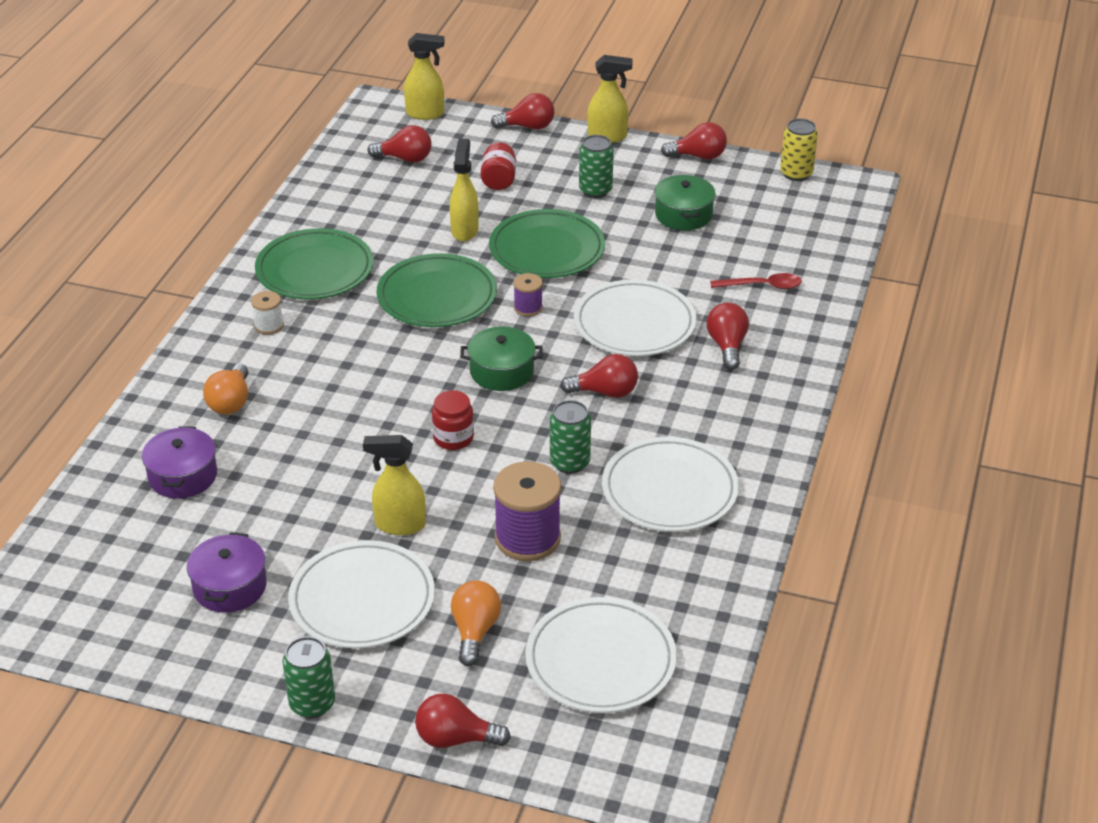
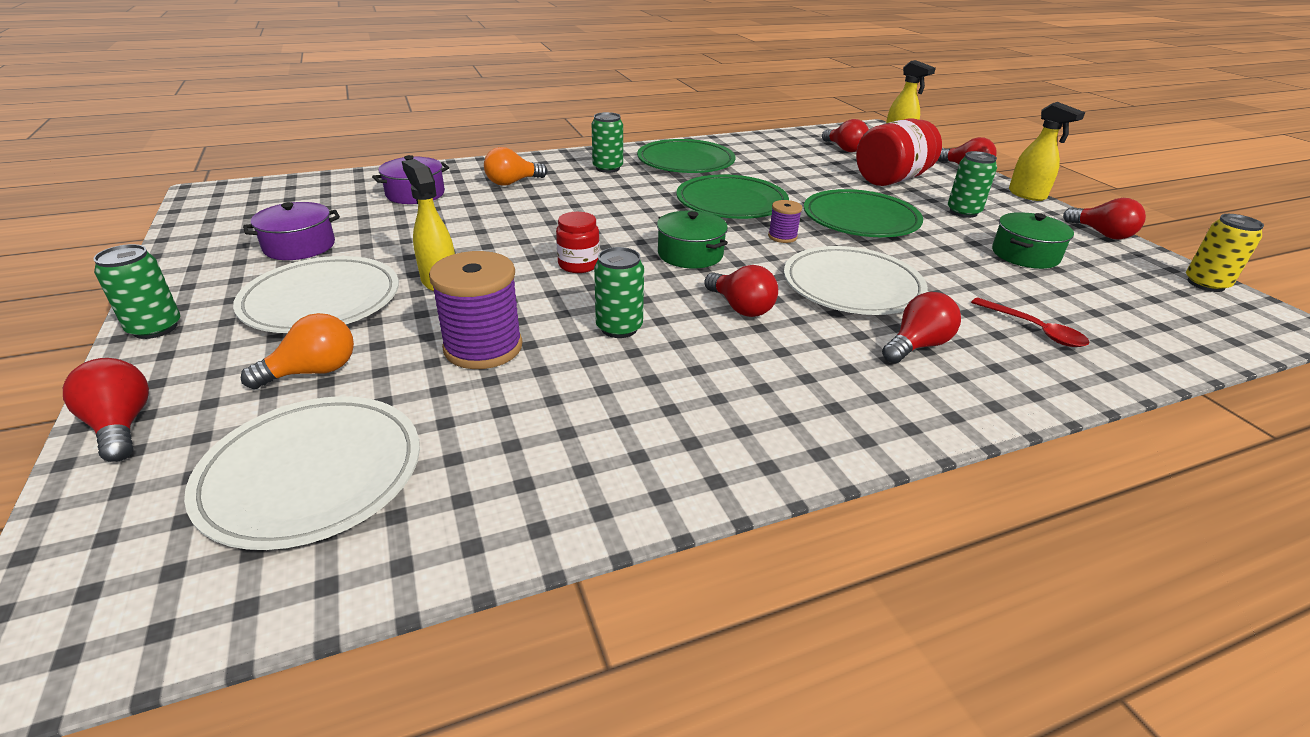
camera: 50 degrees right, 5 degrees down
white spool [251,291,284,335] -> green can [592,112,623,173]
yellow spray bottle [450,139,479,241] -> none
red jar [481,142,516,190] -> red jar [856,119,942,186], size x1.81
white plate [602,437,739,532] -> none

